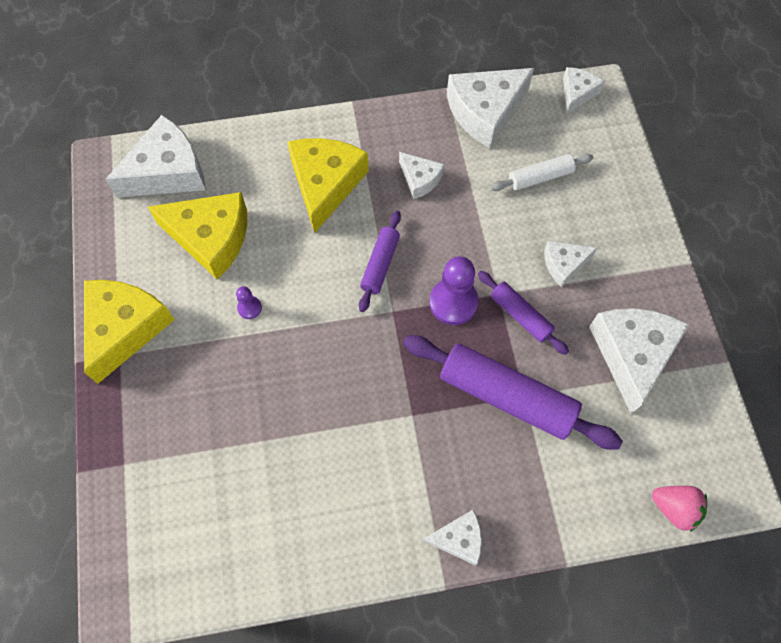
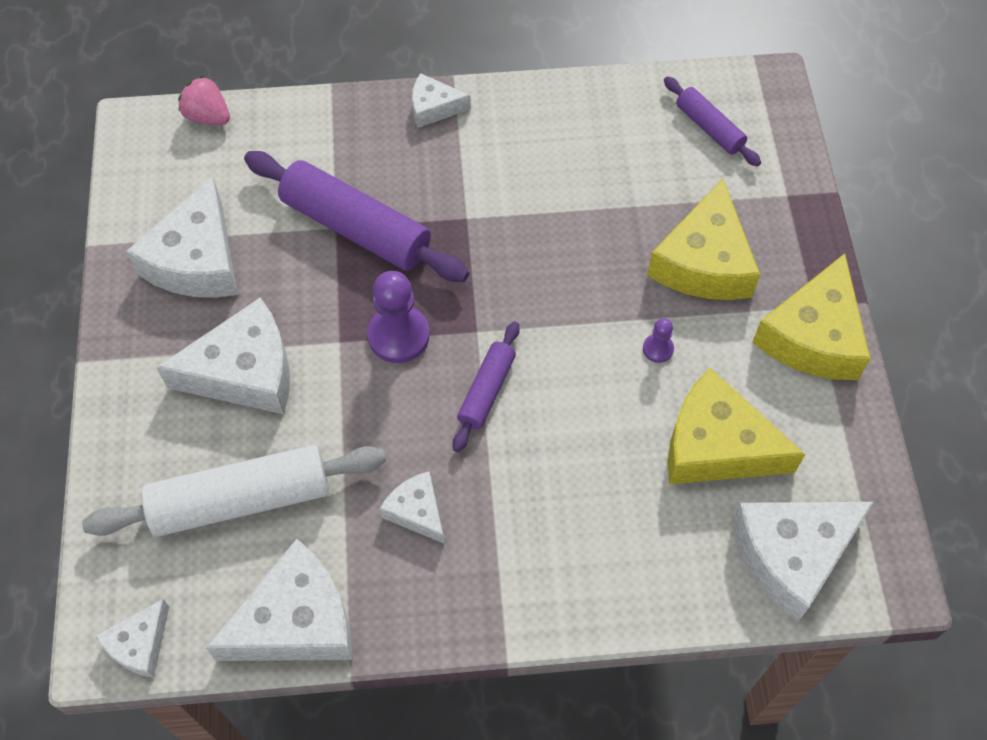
camera: 175 degrees left, 5 degrees down
yellow cheese [288,138,369,233] -> yellow cheese moved to [647,179,760,300]
purple rolling pin [478,271,569,355] -> purple rolling pin moved to [664,76,761,166]
white rolling pin [490,154,593,191] -> white rolling pin [82,445,386,537], size x1.86
white cheese [544,241,597,287] -> white cheese [156,298,290,414], size x1.88

